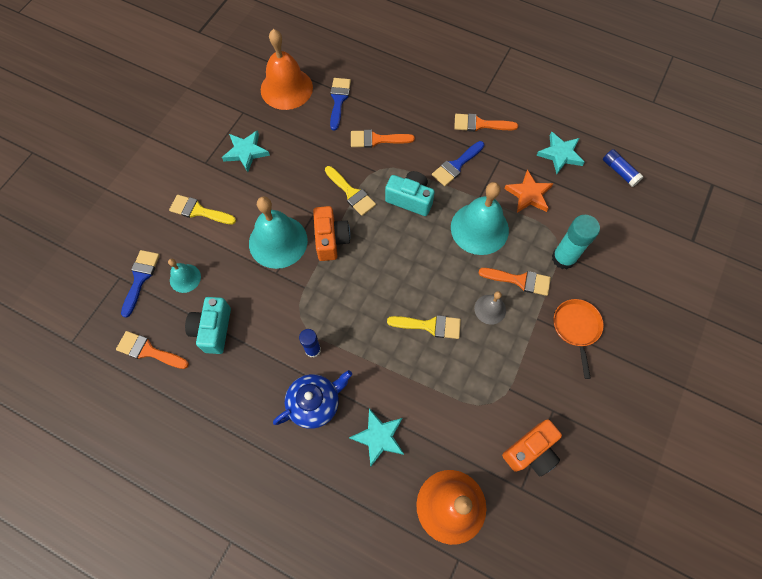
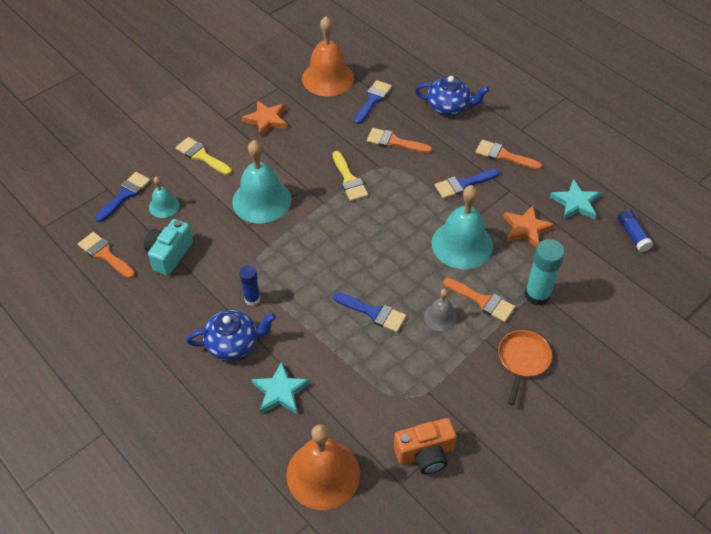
camera: 20 degrees right, 15 degrees down
turquoise star [222,130,270,172] -> orange star [242,100,287,137]
orange camera [313,206,351,261] -> none
turquoise camera [385,171,435,216] -> none
yellow brush [387,315,461,339] -> blue brush [333,292,406,332]
none -> blue teapot [415,76,489,115]

